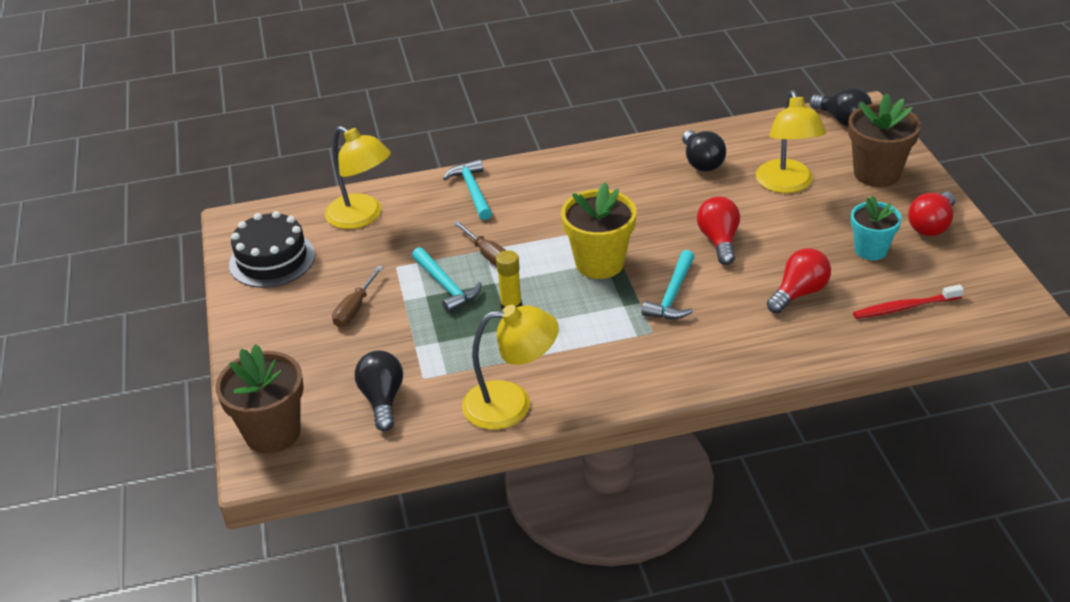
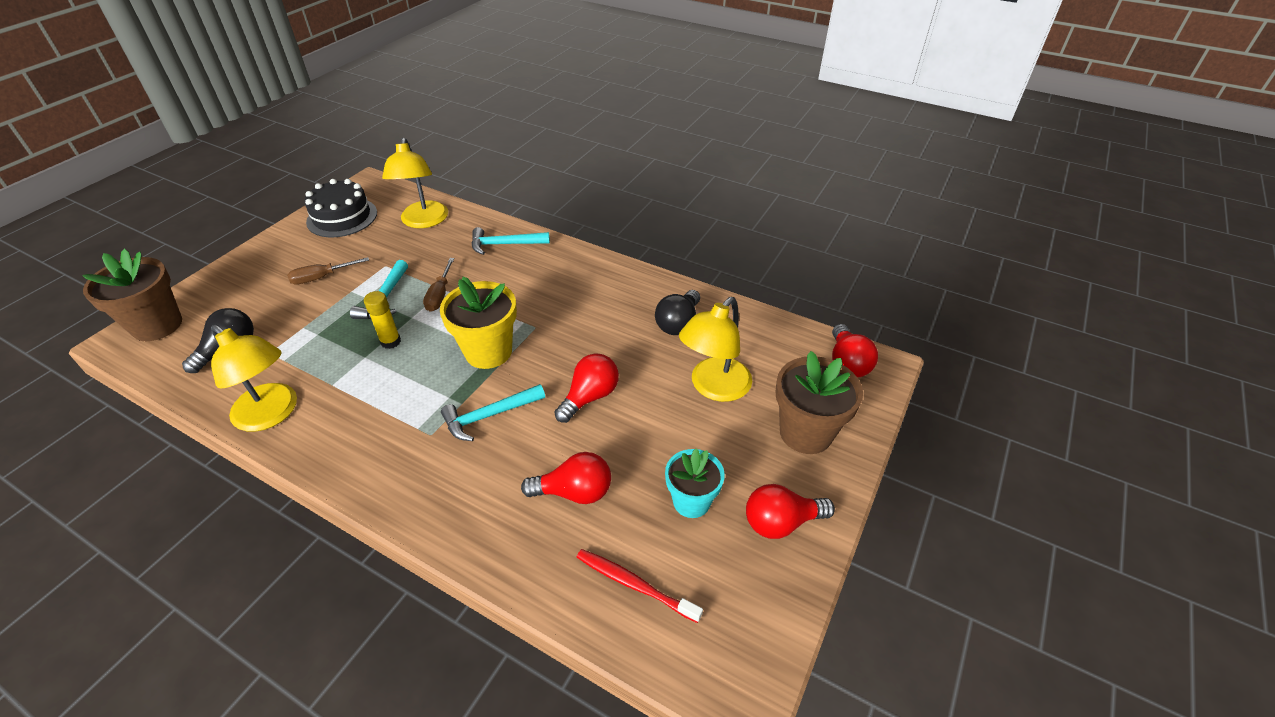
camera: 40 degrees right, 5 degrees up
turquoise hammer [443,159,492,220] -> turquoise hammer turned 120 degrees counterclockwise [471,227,550,255]
black light bulb [809,88,872,126] -> red light bulb [832,324,878,377]

